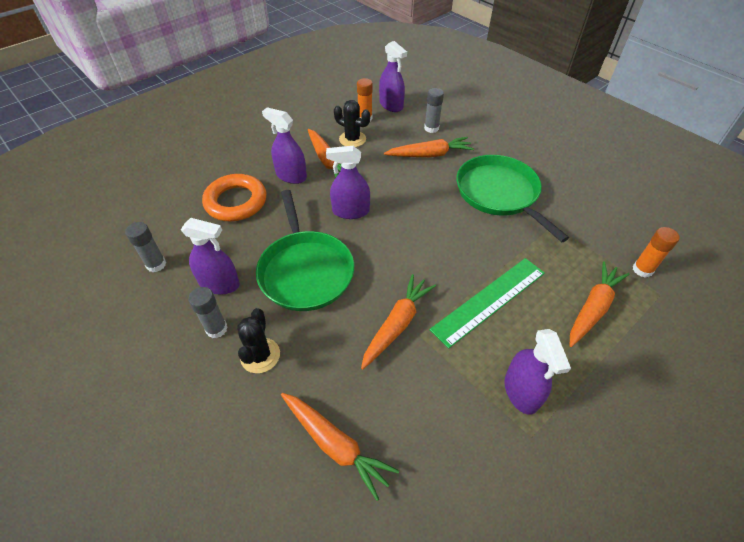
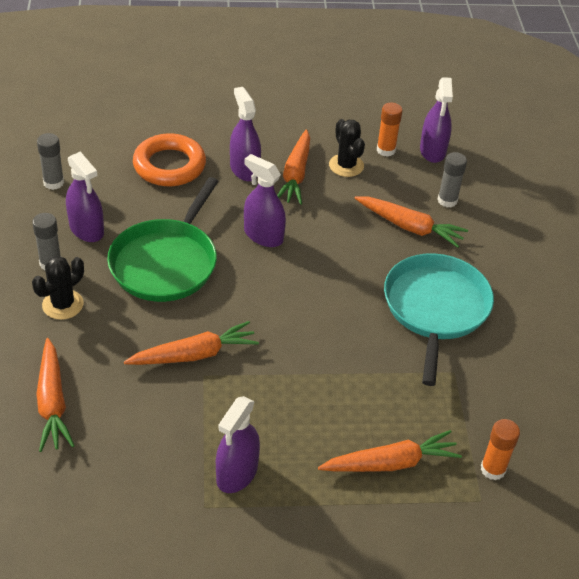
camera: 35 degrees right, 5 degrees down
green ruler [430,258,545,348] -> none
green pan [457,155,569,242] -> turquoise pan [384,253,494,386]

